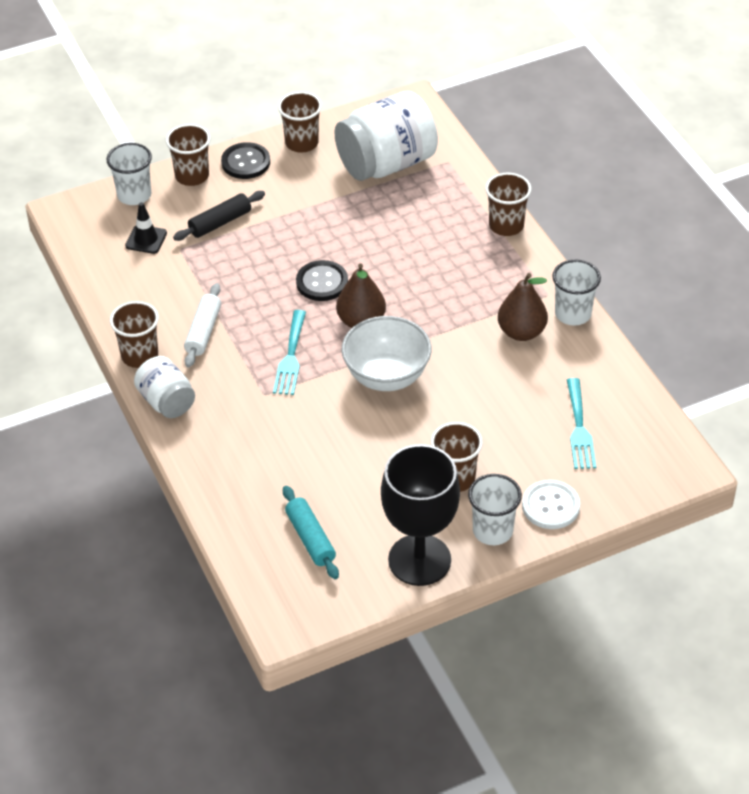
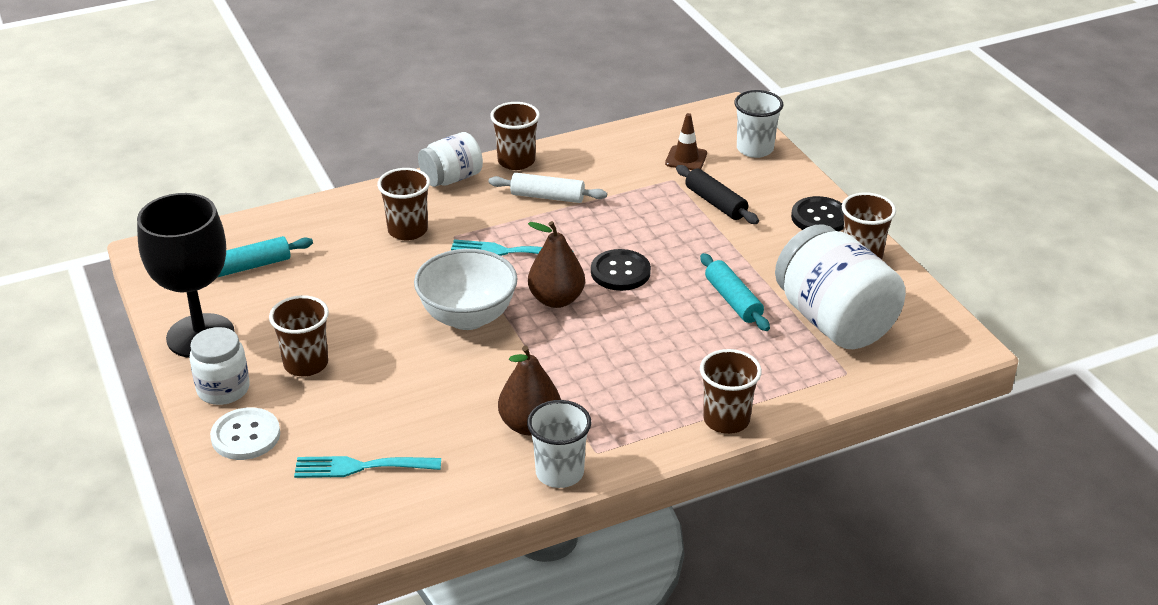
camera: 90 degrees right, 10 degrees down
black traffic cone [125,202,167,254] -> brown traffic cone [665,113,707,170]
brown cup [166,124,210,186] -> brown cup moved to [377,168,430,240]
white cup [468,474,522,545] -> white jar [190,327,250,405]
none -> turquoise rolling pin [700,253,770,331]

